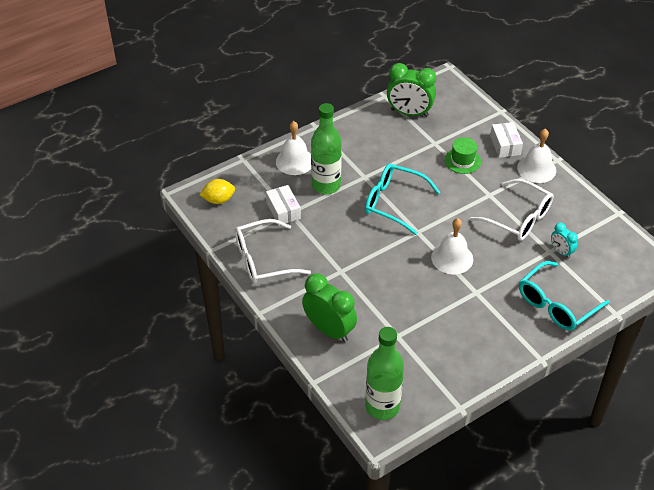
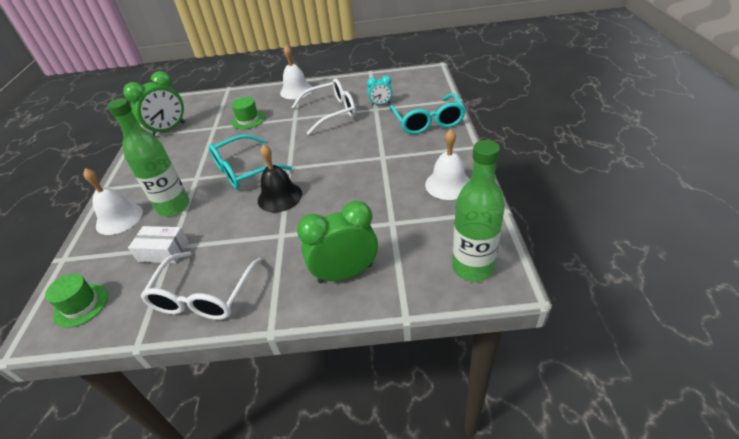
camera: 55 degrees left, 5 degrees down
yellow lemon [200,179,235,204] -> green hat [45,273,108,328]
white bell [431,218,473,274] -> white bell moved to [425,129,470,200]
white box [490,122,523,158] -> none
none -> black bell [258,144,302,213]

